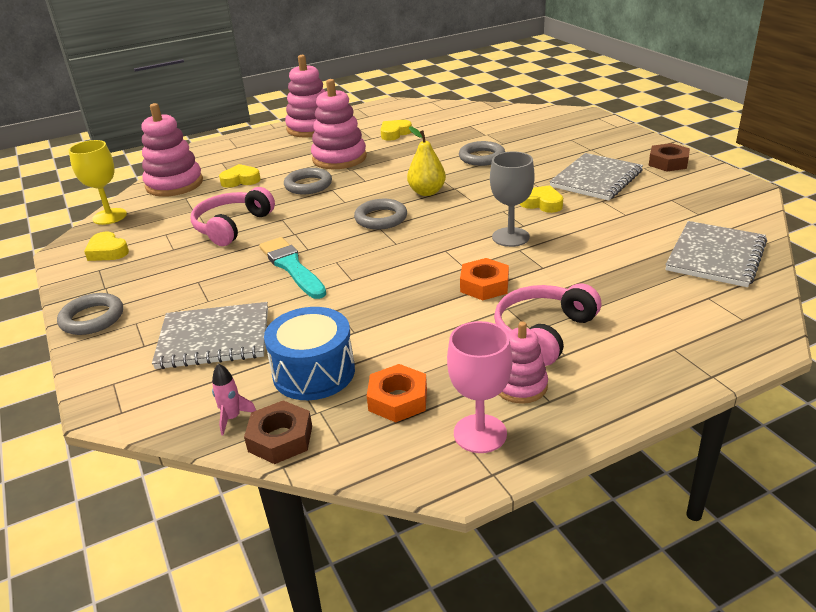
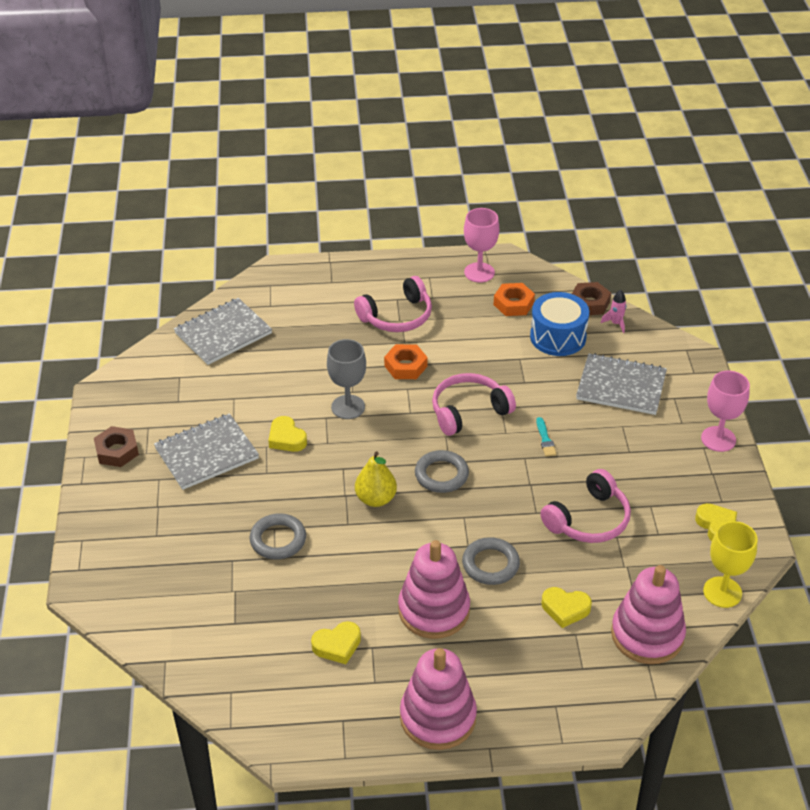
camera: 160 degrees left, 10 degrees up
grey ring [57,293,123,335] -> pink goblet [701,371,750,452]
turquoise brush [259,237,326,299] -> turquoise brush [536,417,557,457], size x0.48
pink stacking toy [499,321,548,404] -> none
none -> pink headphones [432,373,516,436]

